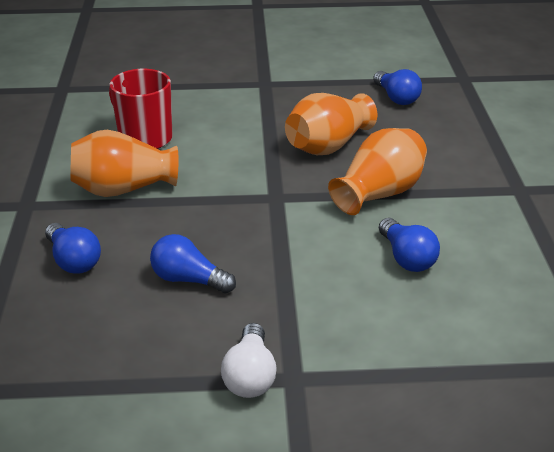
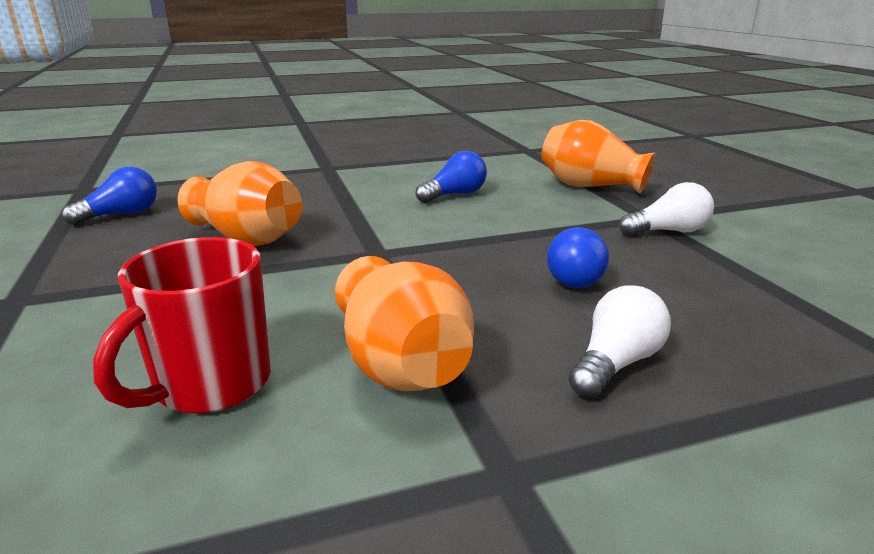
camera: 105 degrees left, 10 degrees down
blue light bulb [45,223,101,274] -> white light bulb [568,285,671,398]
orange vase [328,128,427,215] -> orange vase moved to [541,120,656,194]

